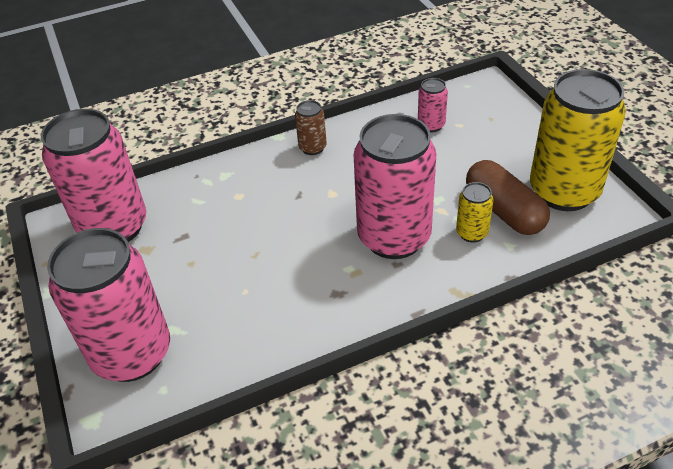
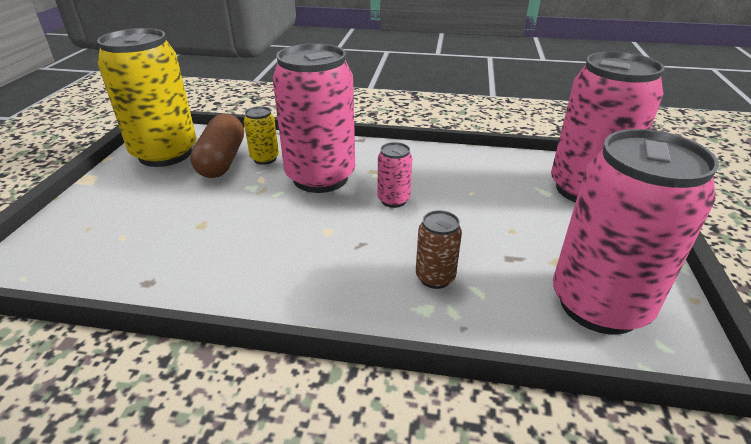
camera: 150 degrees left, 10 degrees down
brown can [295,100,327,155] -> brown can moved to [416,210,462,289]
pink can [418,78,448,132] -> pink can moved to [378,142,412,208]

